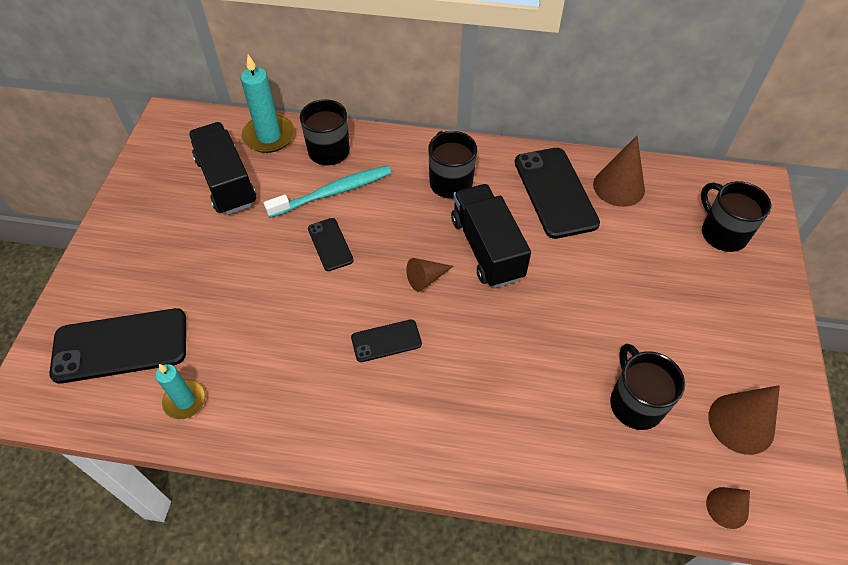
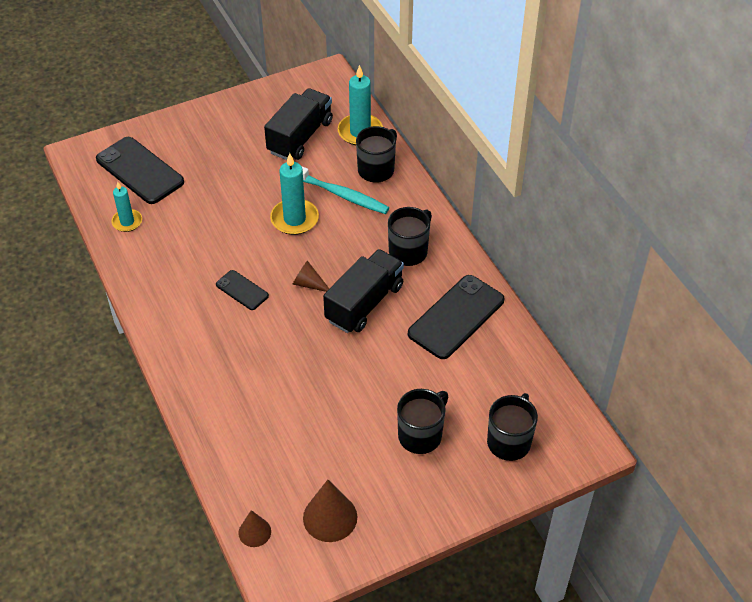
camera: 55 degrees right, 5 degrees down
black phone [308,218,354,271] -> turquoise candle [270,153,319,235]
brown cone [593,136,645,207] -> none
black mug [610,344,685,430] -> black mug moved to [397,389,448,454]

